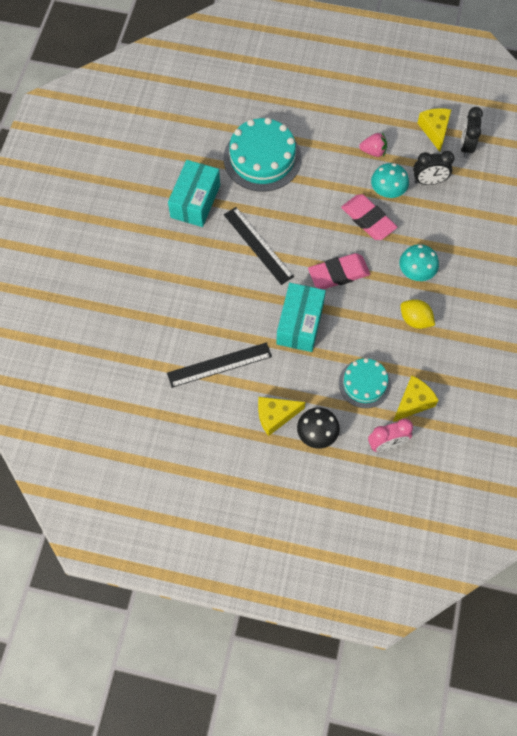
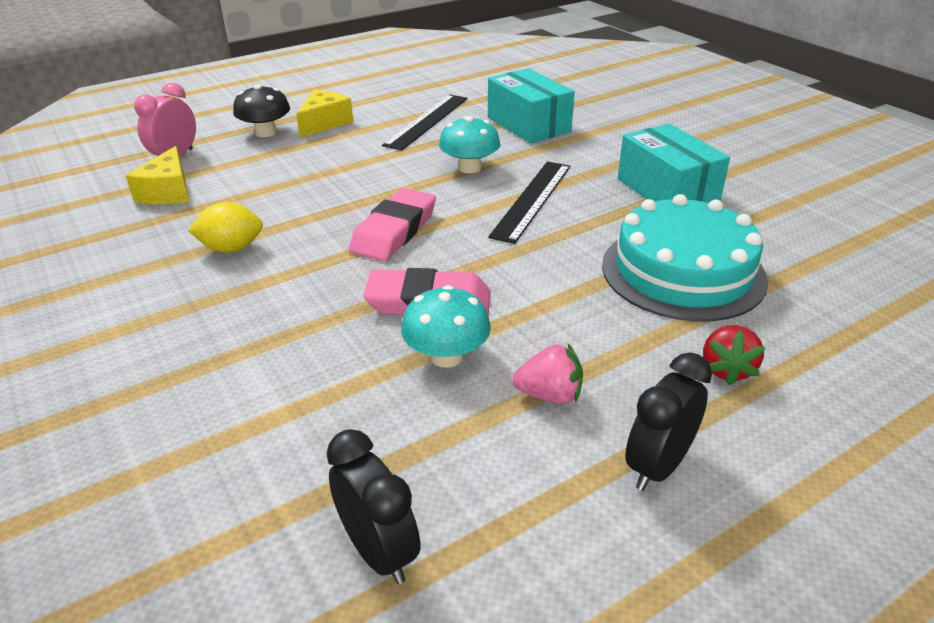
camera: 135 degrees right, 30 degrees down
black ruler [224,207,294,285] -> black ruler turned 75 degrees counterclockwise [488,161,570,244]
turquoise box [276,283,326,352] -> turquoise box moved to [488,68,575,144]
turquoise cake [339,358,391,408] -> none
pink strawberry [359,132,387,157] -> pink strawberry turned 135 degrees counterclockwise [512,344,583,404]
turquoise mushroom [399,244,439,281] -> turquoise mushroom moved to [439,116,500,173]
black clock [413,151,455,185] -> black clock moved to [625,352,712,491]
yellow cheese [417,108,451,152] -> none
none -> red strawberry [703,325,766,386]

